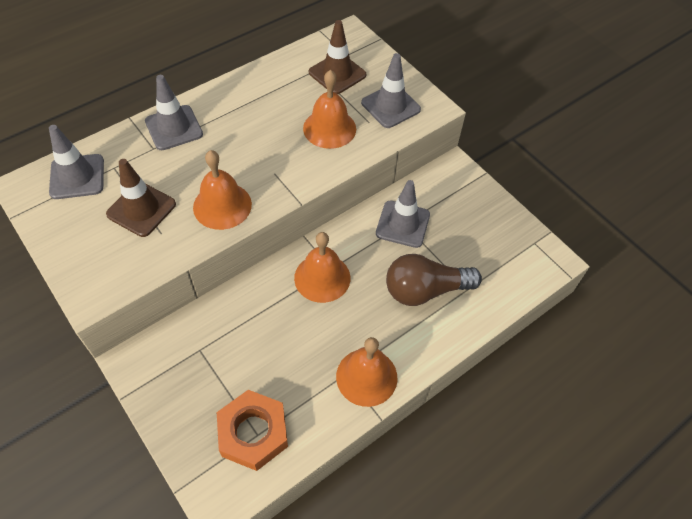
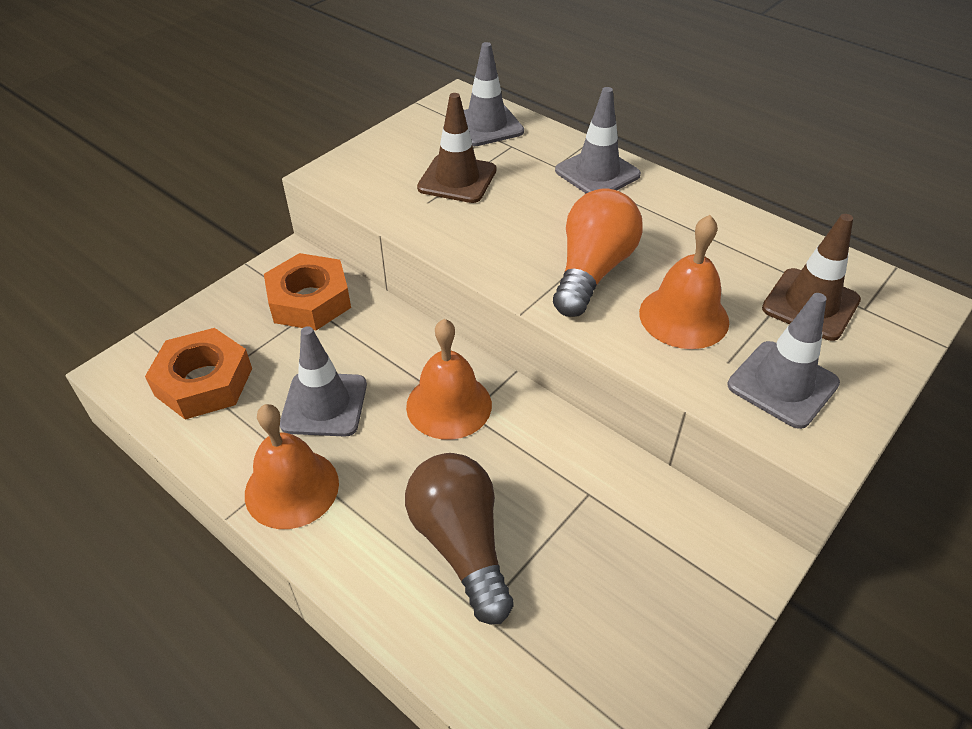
camera: 80 degrees right, 10 degrees down
orange bell [193,150,252,230] -> none
grey traffic cone [376,180,430,248] -> grey traffic cone moved to [280,326,367,437]
none -> orange nut [264,253,351,330]
none -> orange light bulb [553,189,643,317]

